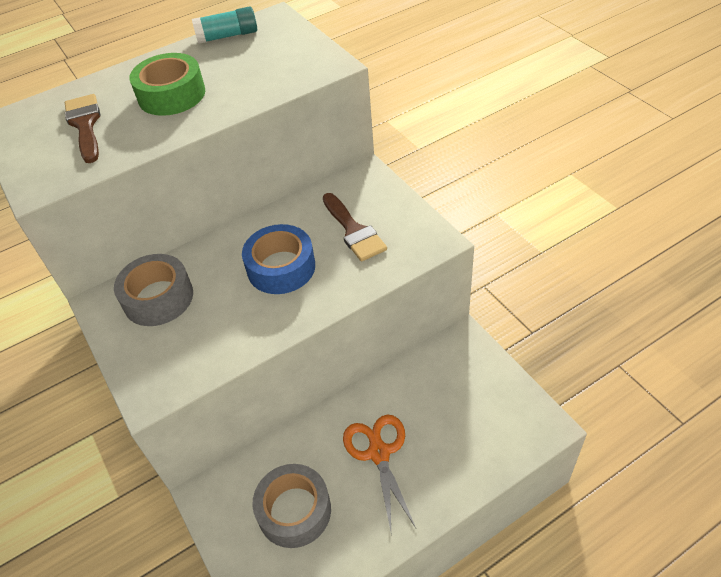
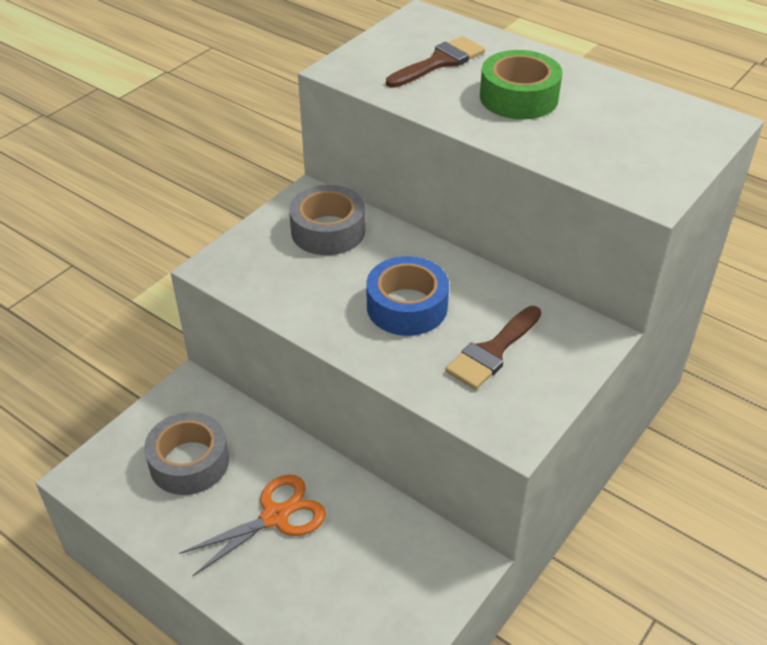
camera: 65 degrees right, 5 degrees down
turquoise glue stick [192,6,257,44] -> none

